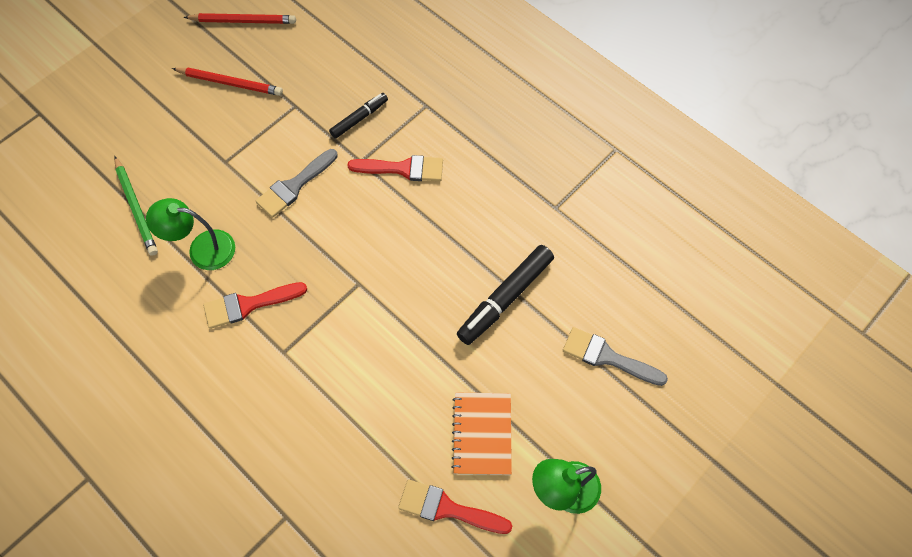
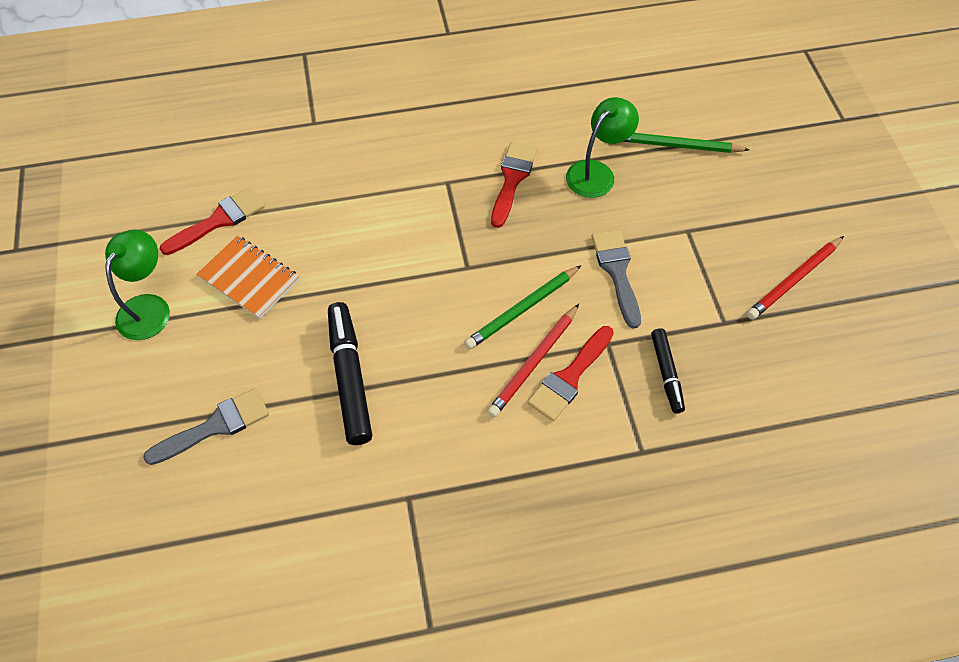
camera: 125 degrees right, 5 degrees down
red pencil [184,13,296,24] -> red pencil moved to [487,304,579,417]
none -> green pencil [464,265,581,349]

